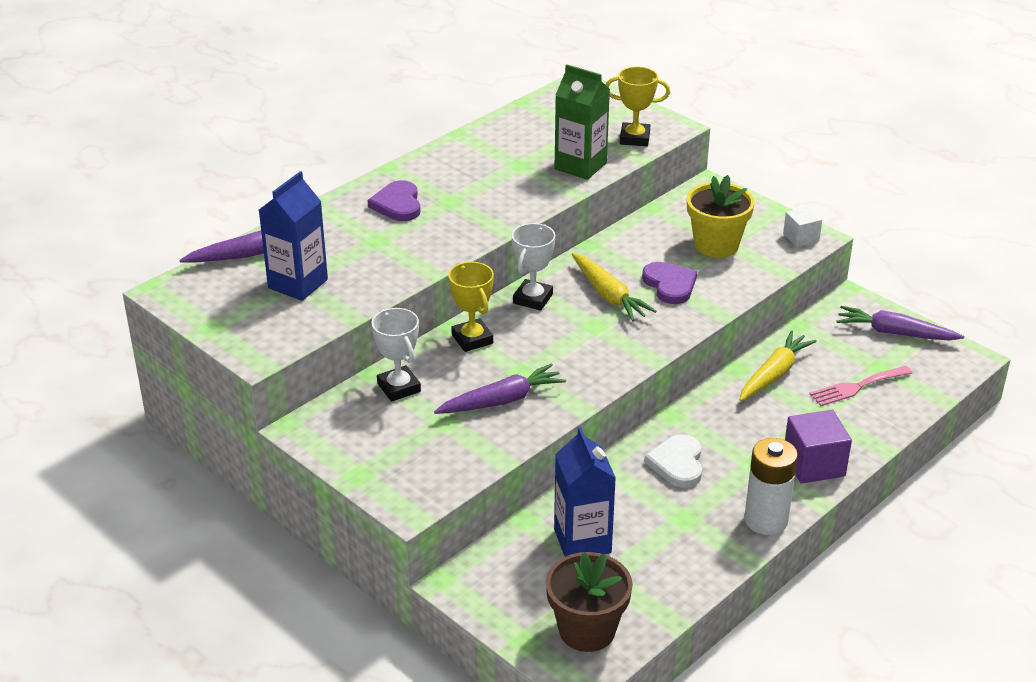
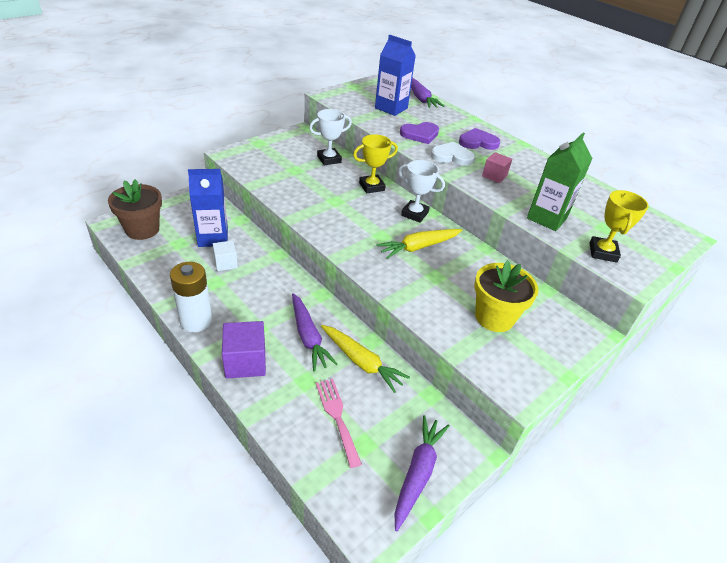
camera: 90 degrees right, 5 degrees up
purple carrot [434,363,566,414] -> purple carrot moved to [292,293,338,371]
purple heart [642,262,697,304] -> purple heart moved to [400,122,439,144]
white heart [645,434,702,488] -> white heart moved to [431,142,475,166]
white cube [783,207,822,247] -> white cube moved to [213,241,238,271]
none -> pink cube [482,152,512,183]

